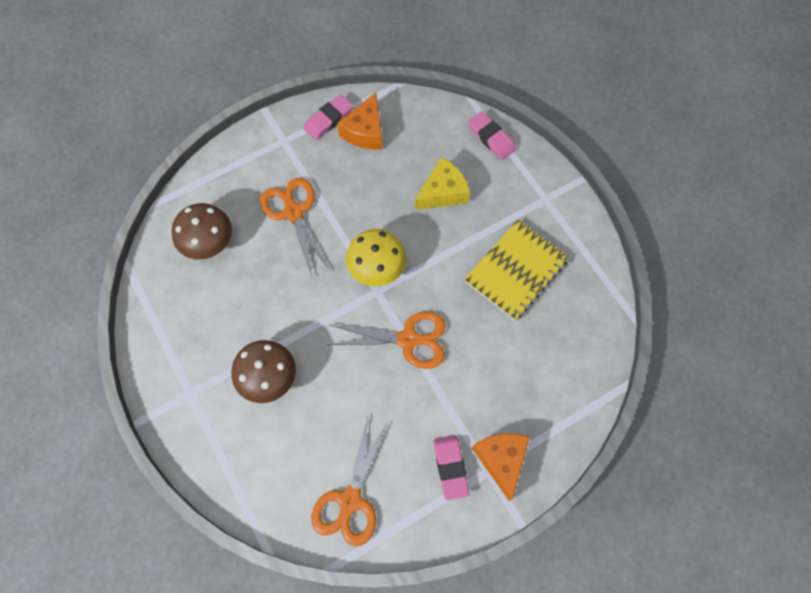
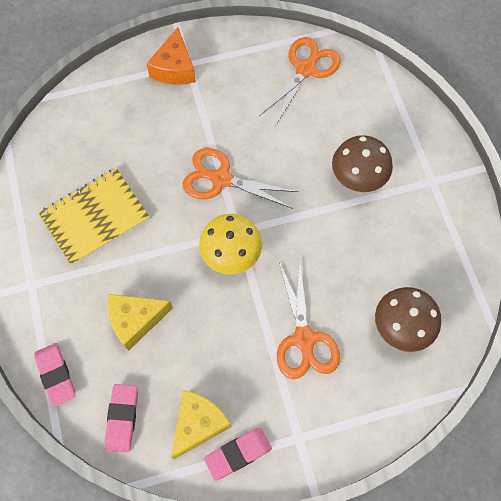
camera: 165 degrees left, 0 degrees up
orange cheese [337,93,382,149] -> yellow cheese [171,390,231,459]
pink eraser [434,435,469,500] -> pink eraser moved to [105,384,138,452]

